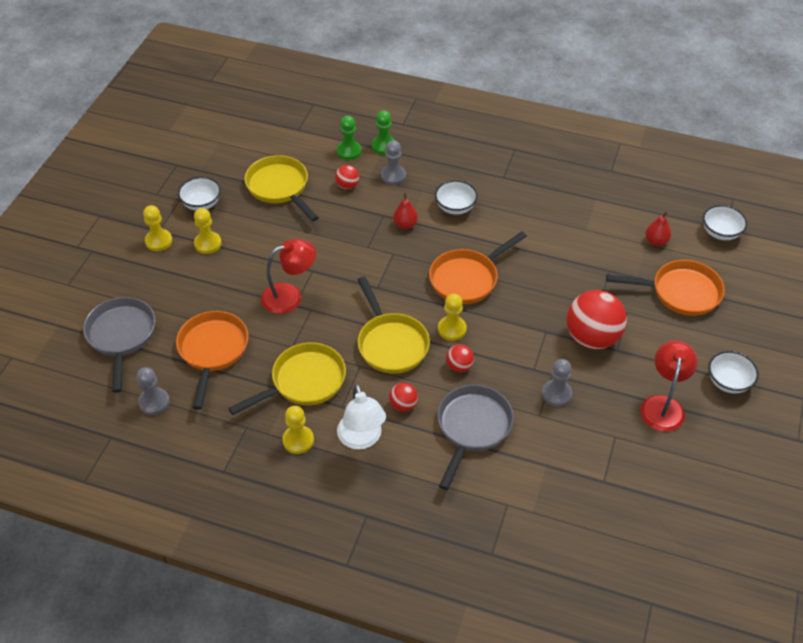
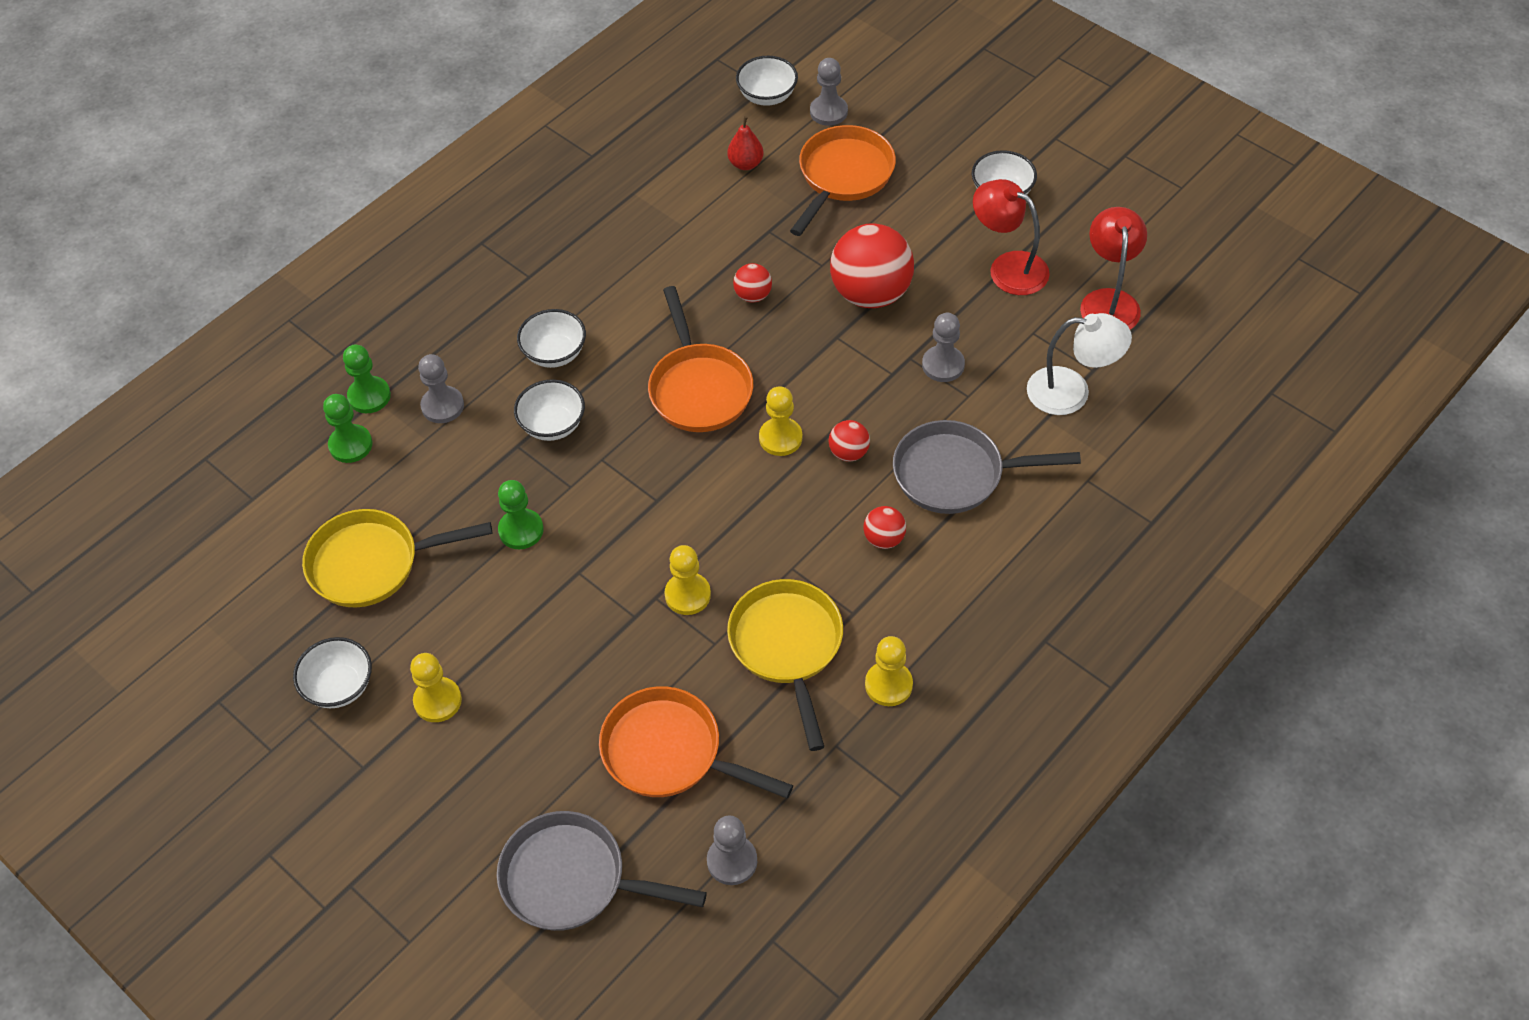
camera: 65 degrees left, 5 degrees up
yellow pawn [143,205,172,251] -> yellow pawn moved to [664,545,711,615]
red lamp [261,239,316,314] -> red lamp moved to [1080,207,1147,329]
red ball [335,165,359,189] -> red ball moved to [733,263,772,302]
white lamp [337,384,386,449] -> white lamp moved to [1027,313,1132,415]
yellow pan [357,277,430,374] -> none
red pear [393,193,418,229] -> white bowl [514,379,585,441]
grey pan [437,384,514,490] -> grey pan turned 45 degrees counterclockwise [893,420,1081,514]
none -> green pawn [498,480,544,549]
none -> grey pawn [810,58,848,126]

